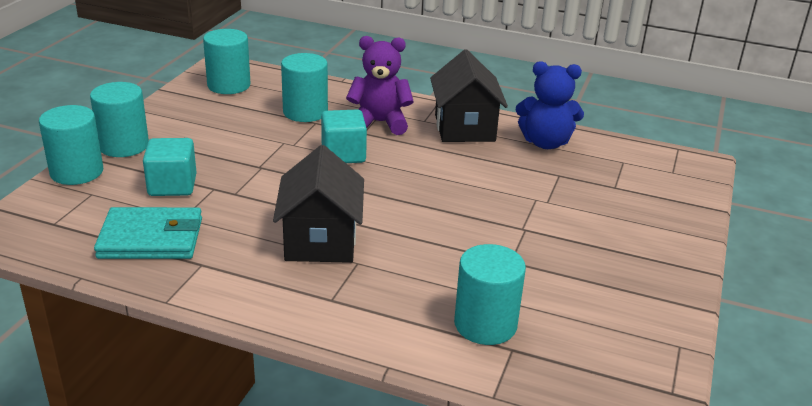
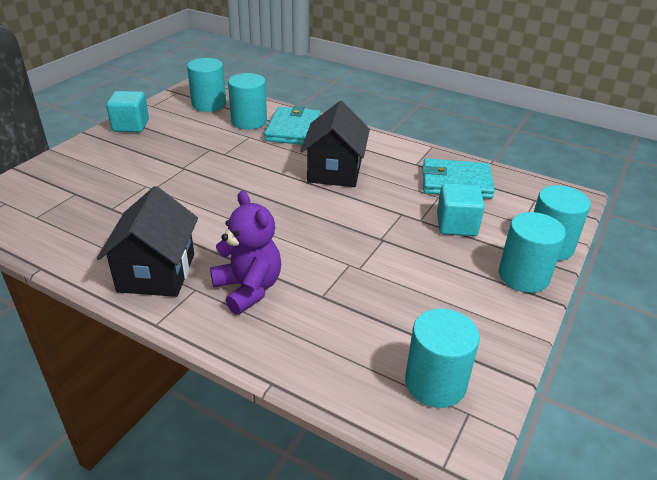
camera: 170 degrees left, 5 degrees up
turquoise cylinder [281,53,328,122] -> turquoise cylinder moved to [187,58,226,112]
turquoise cube [321,109,367,163] -> turquoise cube moved to [106,91,149,132]
purple teddy bear [346,36,414,135] -> purple teddy bear turned 135 degrees counterclockwise [210,191,281,314]
blue teddy bear [516,61,584,149] -> none
none -> turquoise wallet [264,106,321,145]

